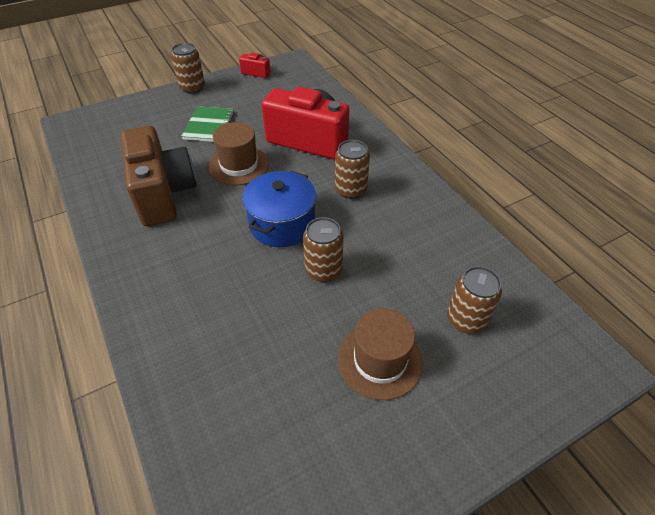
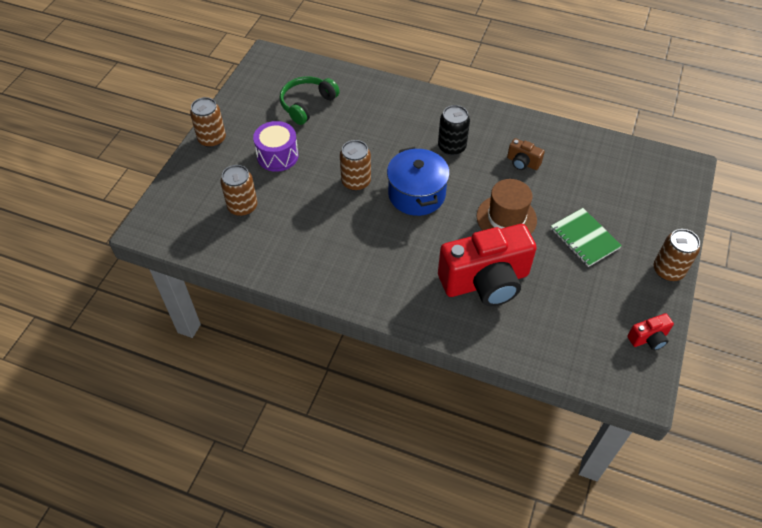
camera: 140 degrees right, 5 degrees up
brown camera [121,126,196,226] -> brown camera [507,138,545,170], size x0.42
brown can [335,140,370,199] -> brown can moved to [190,97,226,148]
brown hat [338,308,423,400] -> purple drum [253,121,299,172]
none -> green headphones [279,76,340,125]
none -> black can [438,105,470,156]

